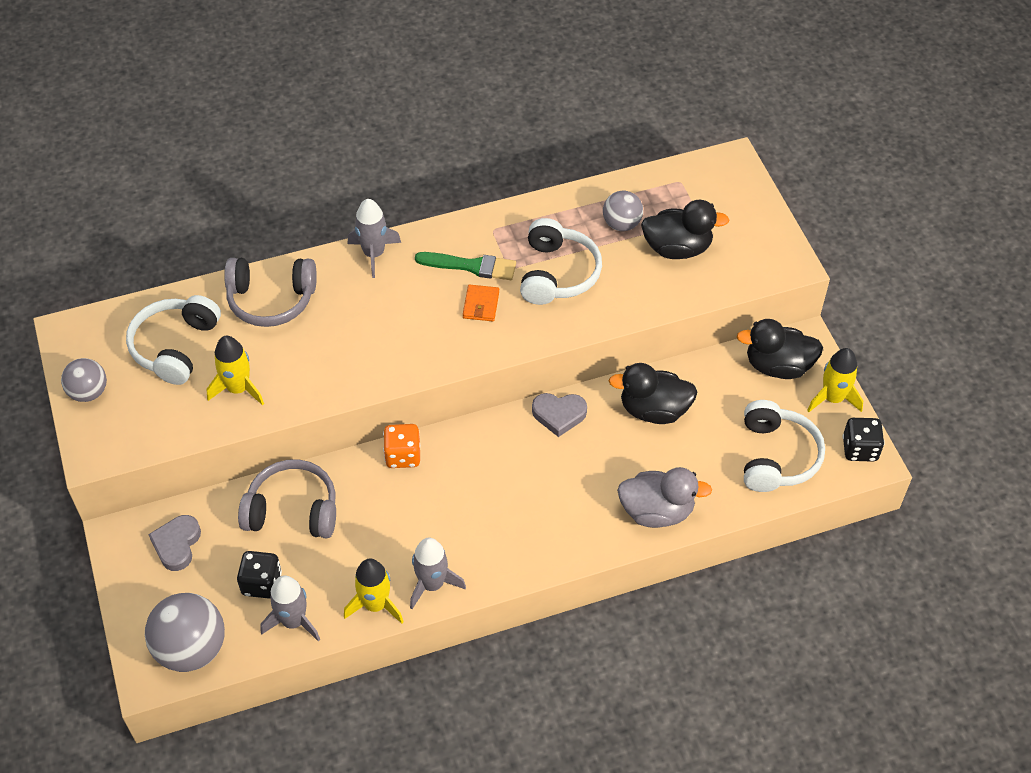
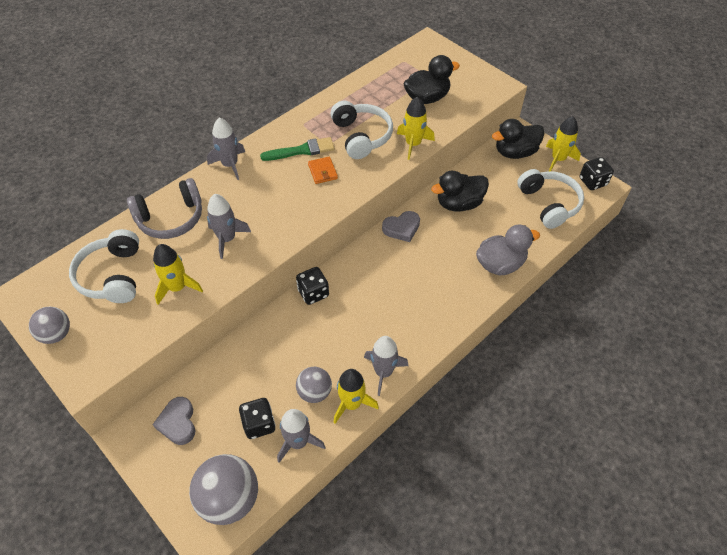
camera: 25 degrees left, 0 degrees up
grey headphones [238,459,336,538] -> none
orange dice [383,424,420,468] -> black dice [296,267,329,305]
grey ball [603,191,643,231] -> grey ball moved to [296,367,332,403]
none -> grey rocket [207,194,251,259]
none -> yellow rocket [397,96,435,160]

